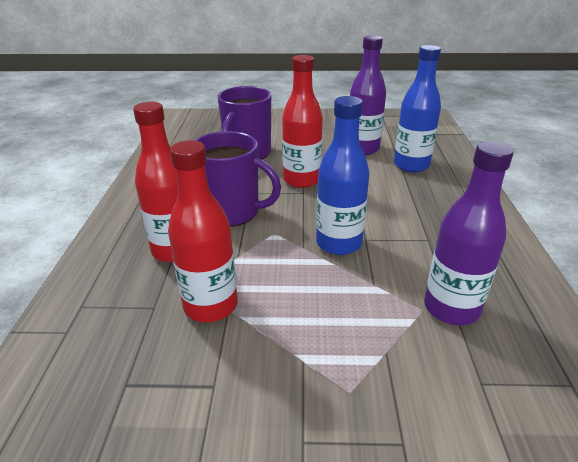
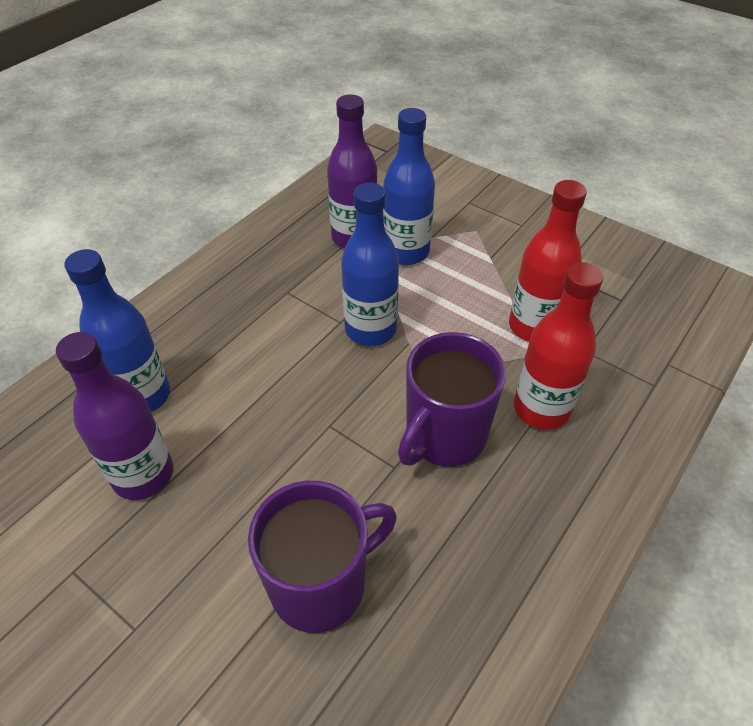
camera: 145 degrees left, 15 degrees up
purple mug [194,131,281,227] -> purple mug turned 105 degrees counterclockwise [398,332,506,466]
red bottle [282,55,323,188] -> none
none -> blue bottle [383,108,435,265]

